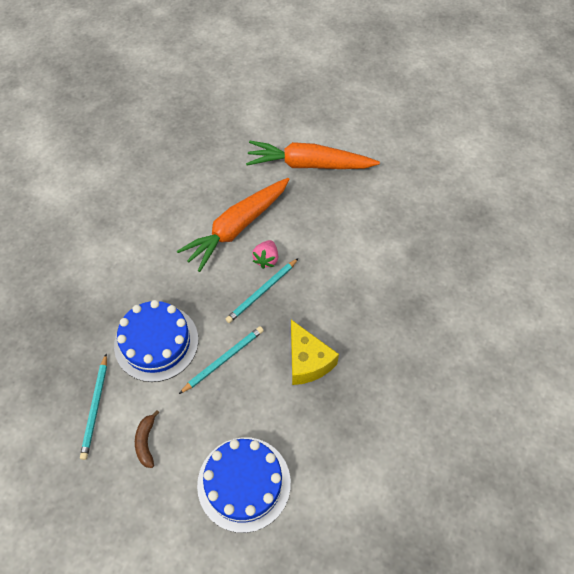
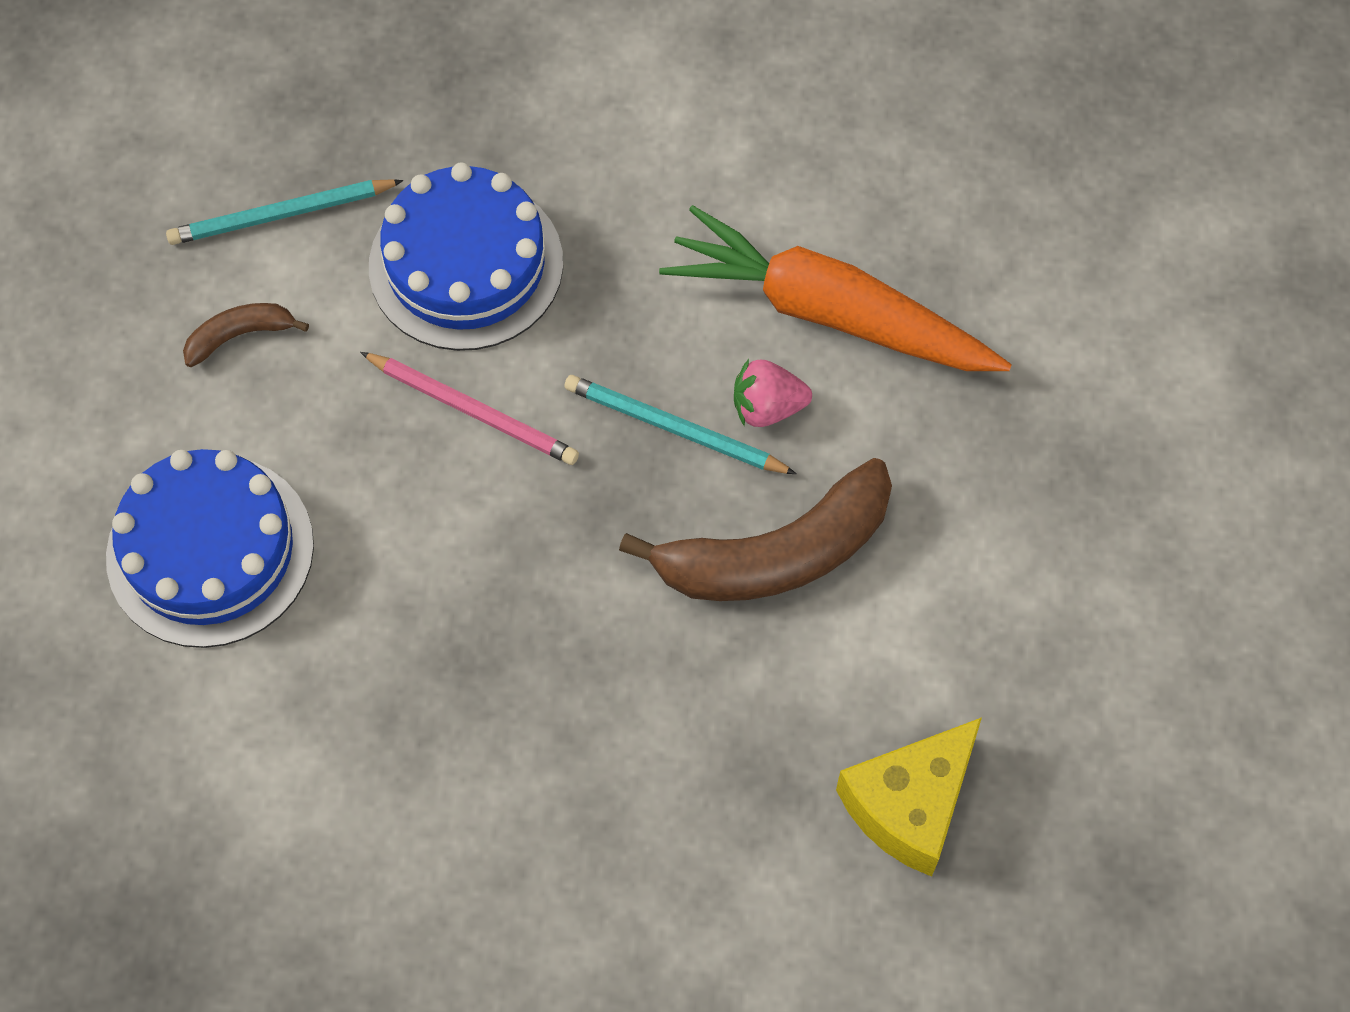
camera: 70 degrees right, 5 degrees up
turquoise pencil [179,326,264,394] -> pink pencil [360,352,579,465]
orange carrot [246,141,380,169] -> none
yellow cheese [291,320,339,385] -> yellow cheese moved to [836,718,982,877]
none -> brown banana [619,458,892,601]

